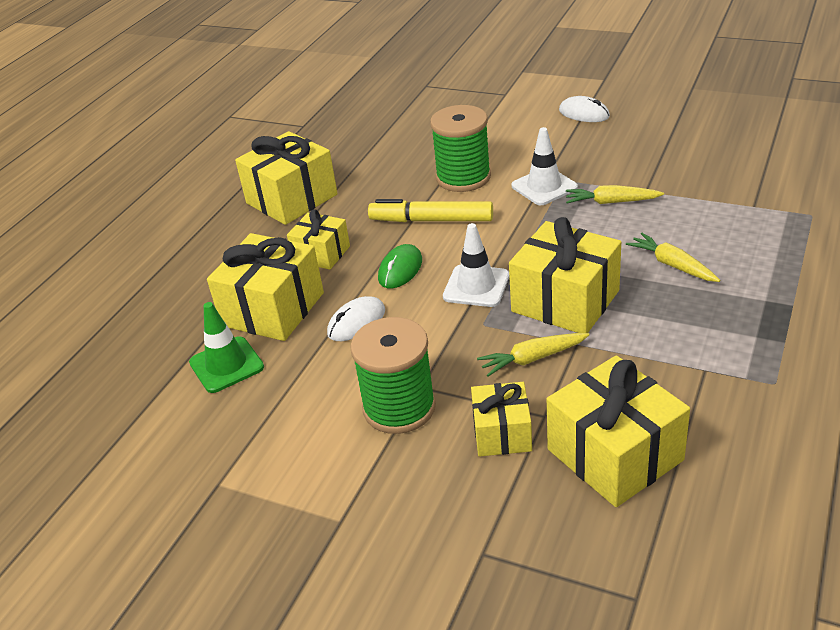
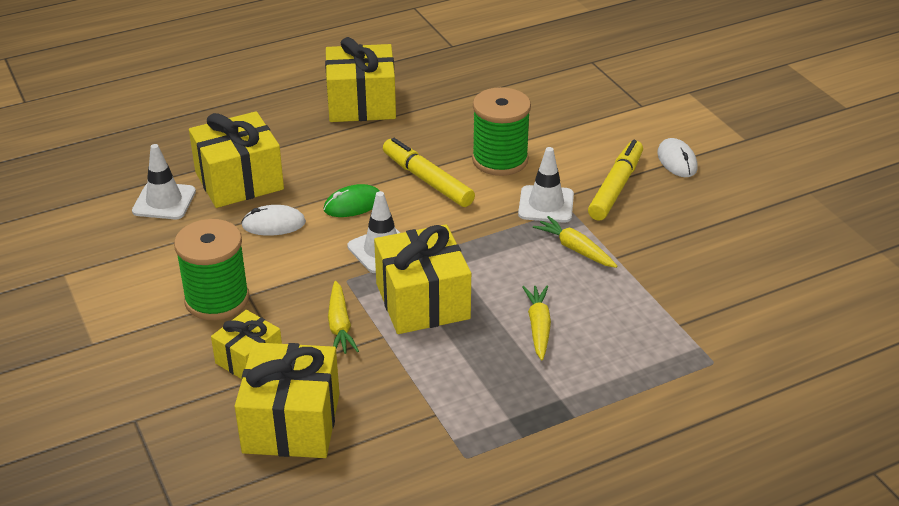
camera: 35 degrees right, 0 degrees up
green traffic cone [189,302,264,393] -> white traffic cone [132,144,196,219]
yellow gift [287,209,350,270] -> none
yellow carrot [477,333,589,376] -> yellow carrot turned 120 degrees counterclockwise [328,281,359,354]
none -> yellow marker [588,140,643,221]

